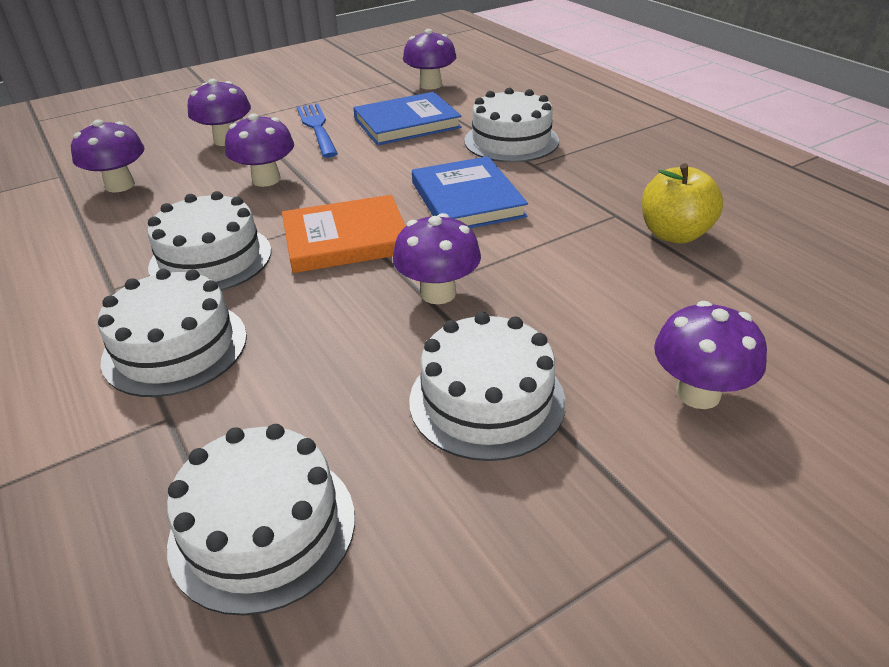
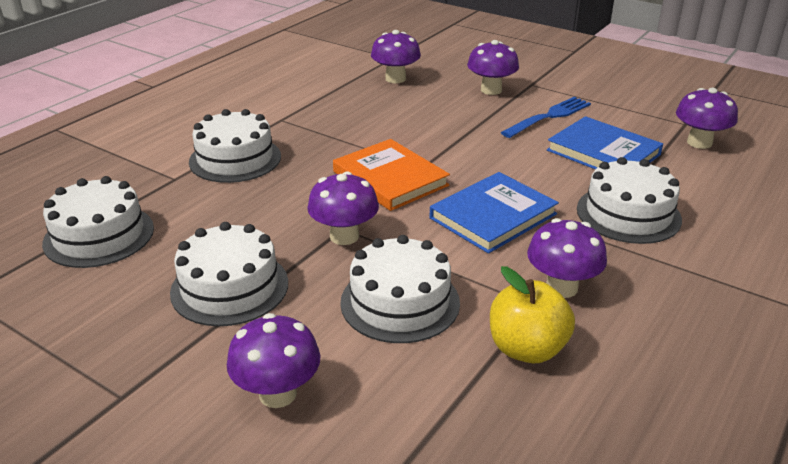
camera: 65 degrees right, 5 degrees down
white cake [147,191,271,291] -> white cake moved to [340,235,460,343]
purple mushroom [225,113,294,187] -> purple mushroom moved to [527,218,607,298]

